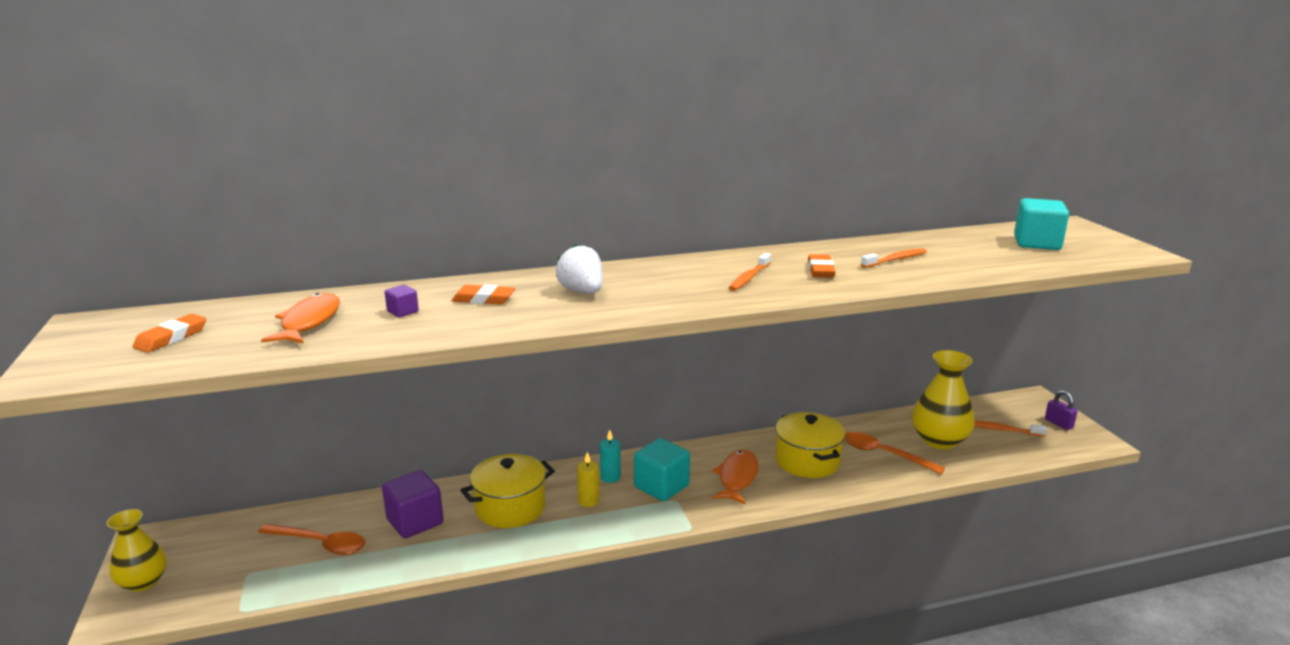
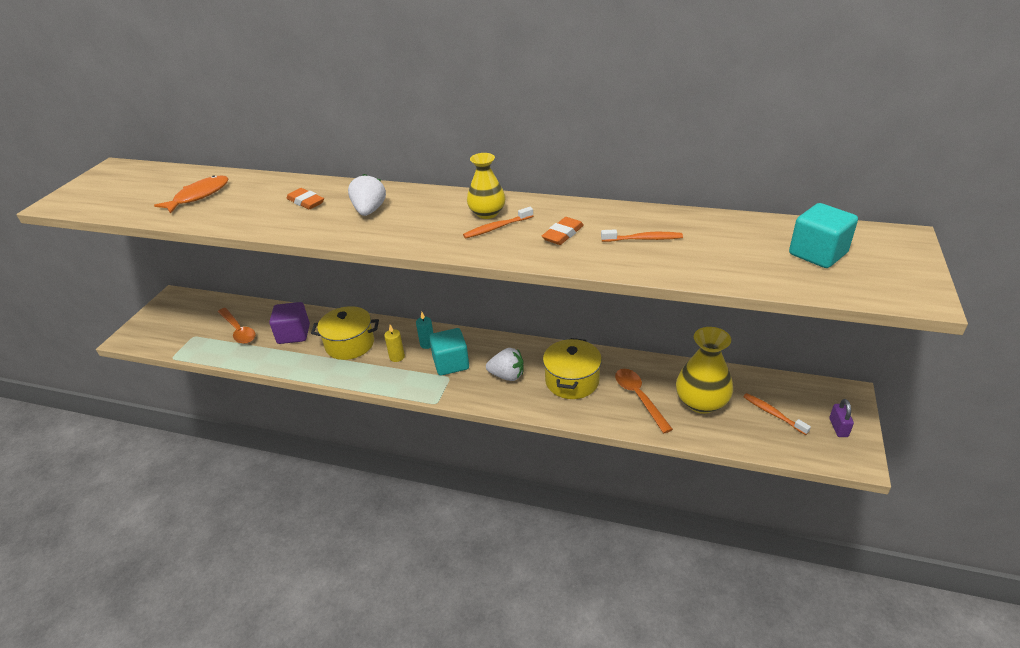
camera: 35 degrees right, 15 degrees up
yellow vase [106,509,167,592] -> yellow vase moved to [467,153,506,219]
orange eraser [133,314,206,353] -> none
purple cube [385,285,419,317] -> none
orange fish [712,450,759,504] -> white strawberry [486,348,524,381]

